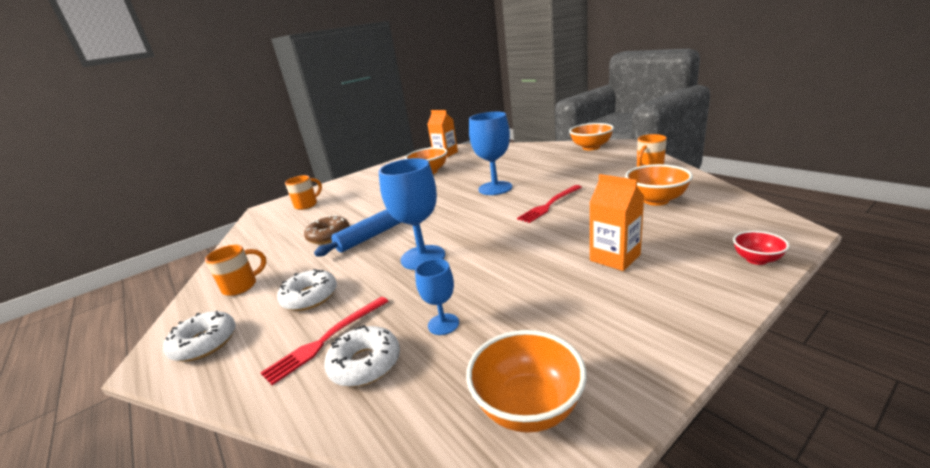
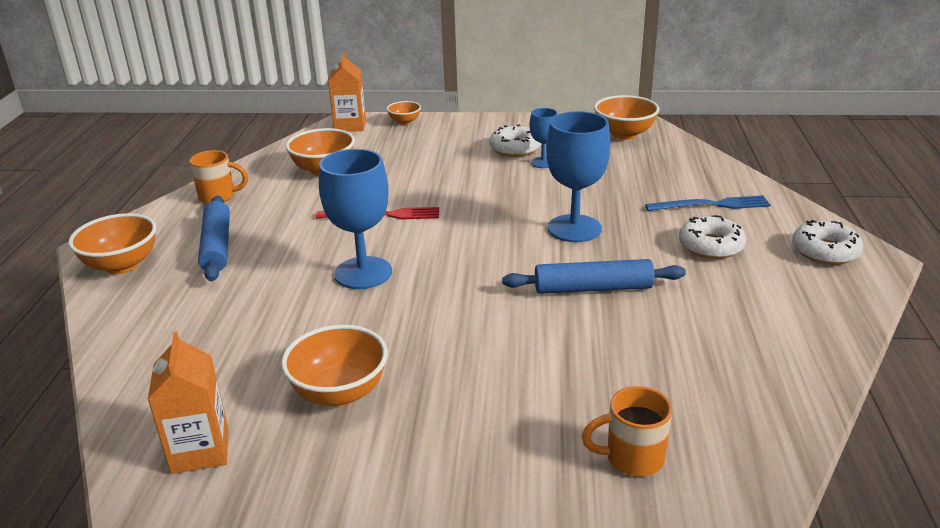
camera: 140 degrees left, 5 degrees up
orange mug [205,245,267,296] -> none
red fork [261,297,389,385] -> blue fork [645,195,771,211]
brown donut [304,215,350,244] -> none
white donut [324,325,400,387] -> white donut moved to [489,124,541,157]
blue goblet [415,259,459,335] -> blue goblet moved to [530,108,558,168]
orange carton [590,174,644,271] -> orange carton moved to [328,52,366,132]
red bowl [733,231,790,265] -> orange bowl [387,101,421,125]
none -> blue rolling pin [198,196,230,281]

